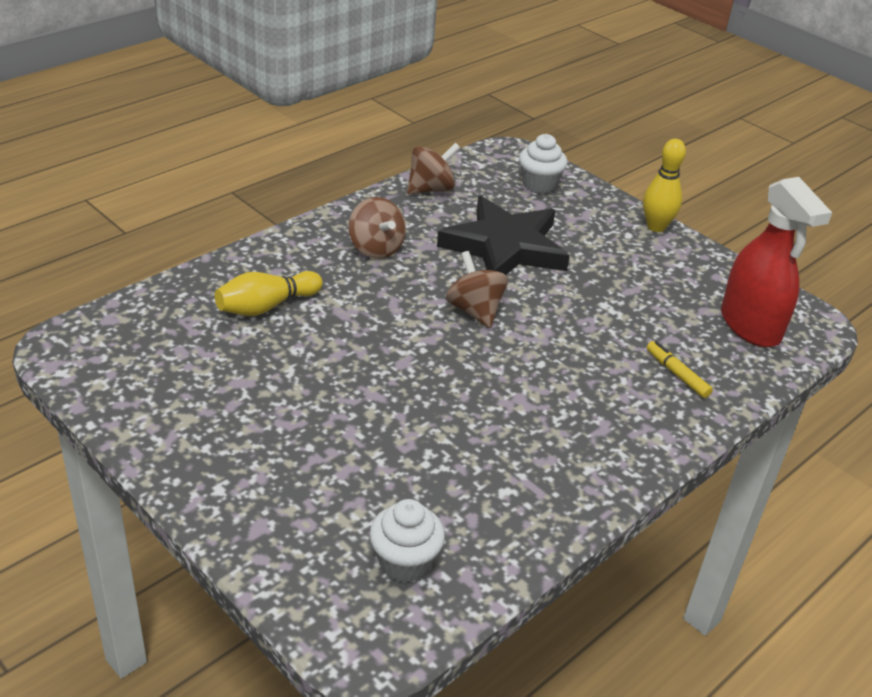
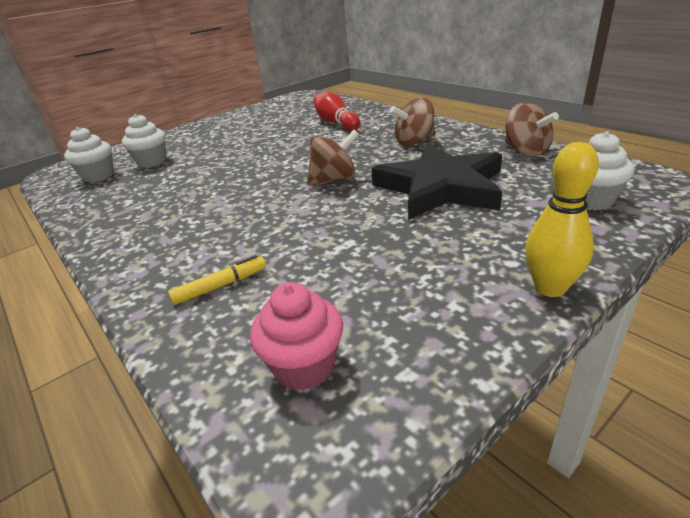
camera: 100 degrees right, 5 degrees down
yellow bowling pin [215,271,323,316] -> red bowling pin [313,92,360,131]
red spray bottle [721,177,832,347] -> pink cupcake [250,282,343,391]
none -> white cupcake [122,114,166,168]

